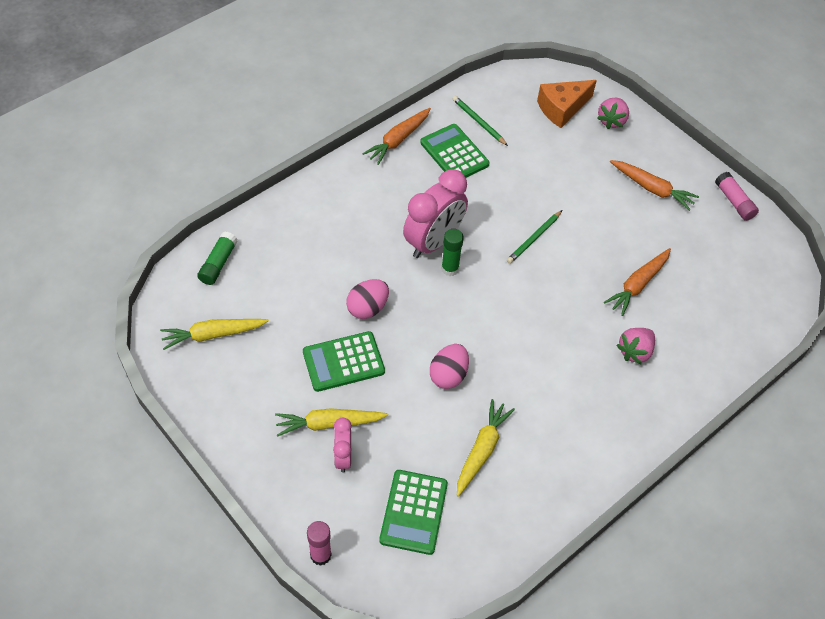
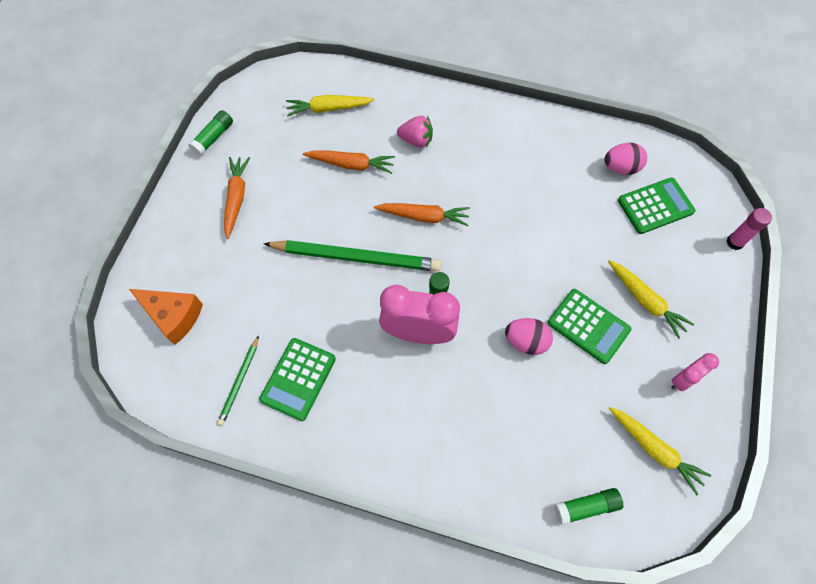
camera: 120 degrees left, 10 degrees up
pink clock [333,417,352,473] -> pink clock moved to [671,353,719,391]
orange carrot [362,108,431,165] -> orange carrot moved to [374,203,470,226]
pink egg [430,344,469,389] -> pink egg moved to [604,143,647,175]
yellow carrot [457,399,515,497] -> yellow carrot moved to [286,95,375,116]
green pencil [507,210,562,264] -> green pencil [263,240,441,272], size x2.02
pink strawberry [597,98,629,129] -> none
pink glue stick [715,172,759,221] -> green glue stick [188,110,233,156]

